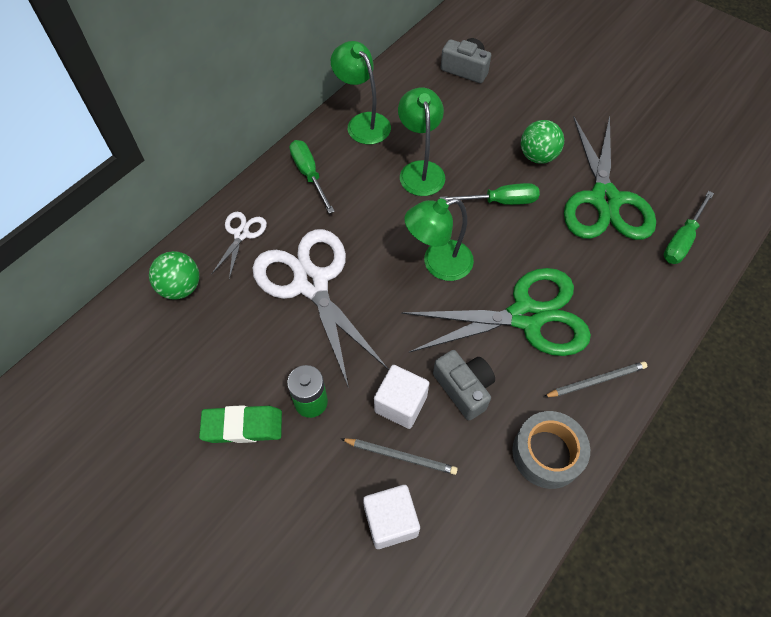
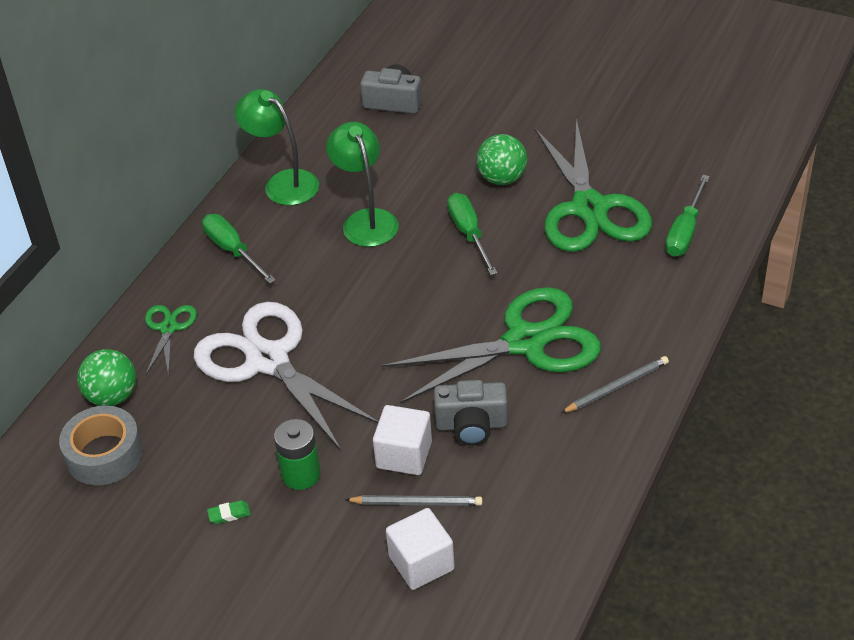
camera: 10 degrees left, 15 degrees down
green eraser [199,405,282,443] -> green eraser [207,500,251,524], size x0.45
white scissors [211,212,267,279] -> green scissors [145,305,197,376]
green lamp [404,198,474,281] -> none
grey camera [433,350,495,421] -> grey camera turned 135 degrees clockwise [434,380,508,446]
green screwdriver [440,183,540,205] -> green screwdriver turned 90 degrees counterclockwise [447,193,498,275]
grey tape [512,411,590,489] -> grey tape moved to [59,406,143,485]

